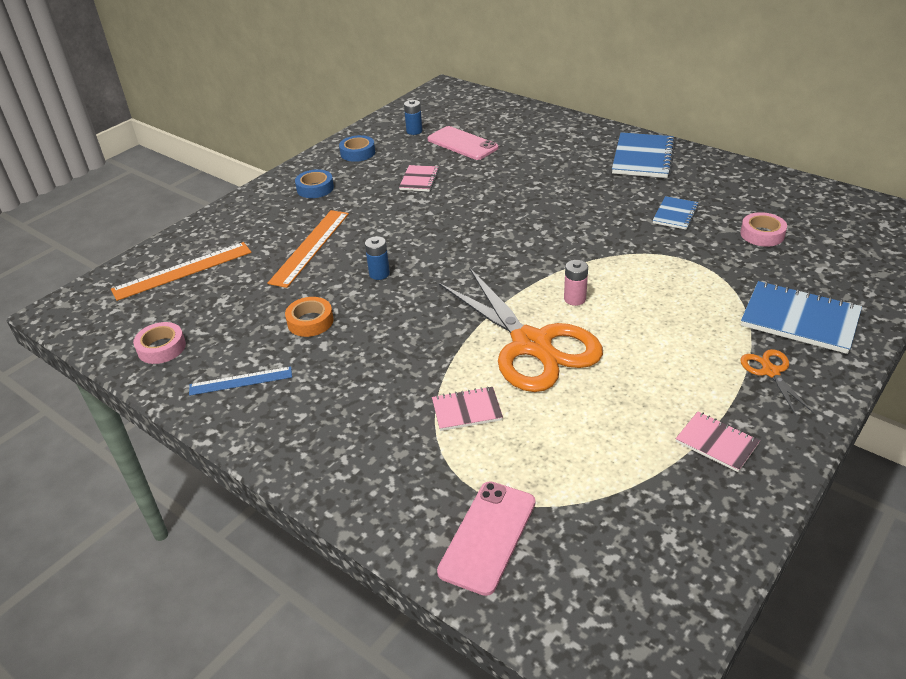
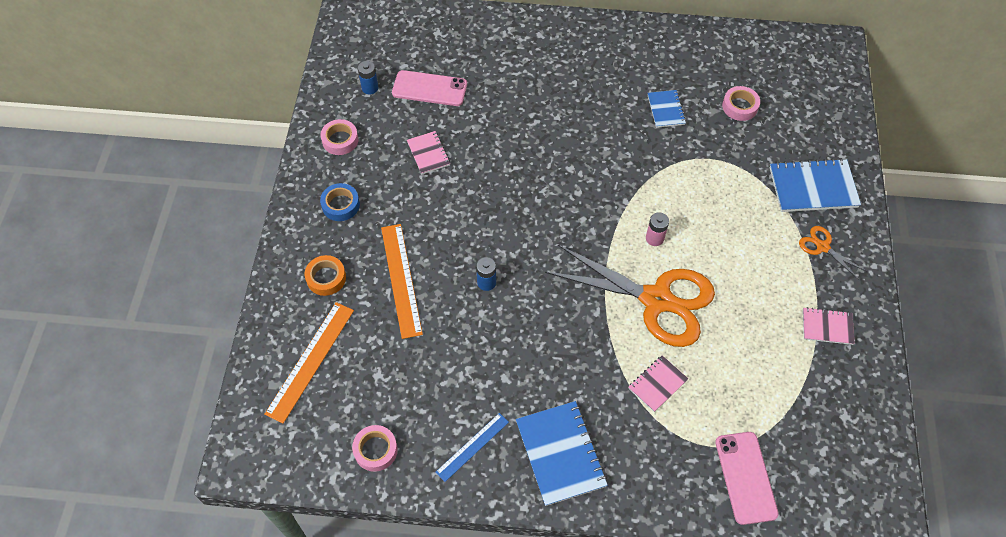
camera: 35 degrees left, 20 degrees up
orange tape [285,297,333,337] -> orange tape moved to [305,255,346,296]
blue tape [339,135,375,162] -> pink tape [320,119,358,155]
blue notebook [612,132,675,178] -> blue notebook moved to [516,401,608,506]

